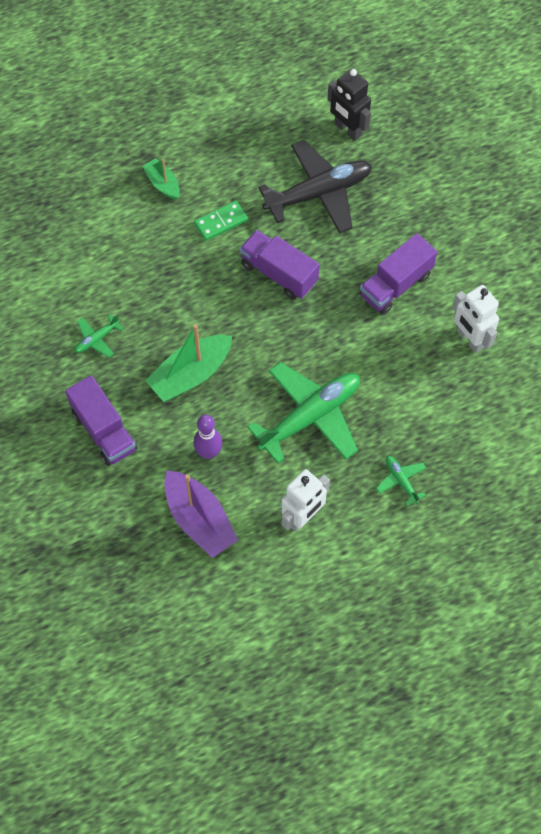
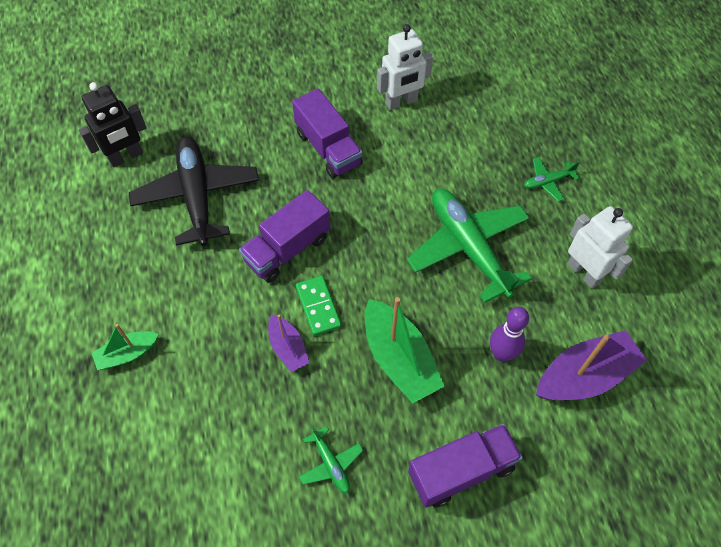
camera: 80 degrees left, 5 degrees down
green domino [194,201,248,241] -> green domino moved to [296,276,341,336]
none -> purple boat [268,314,310,372]

